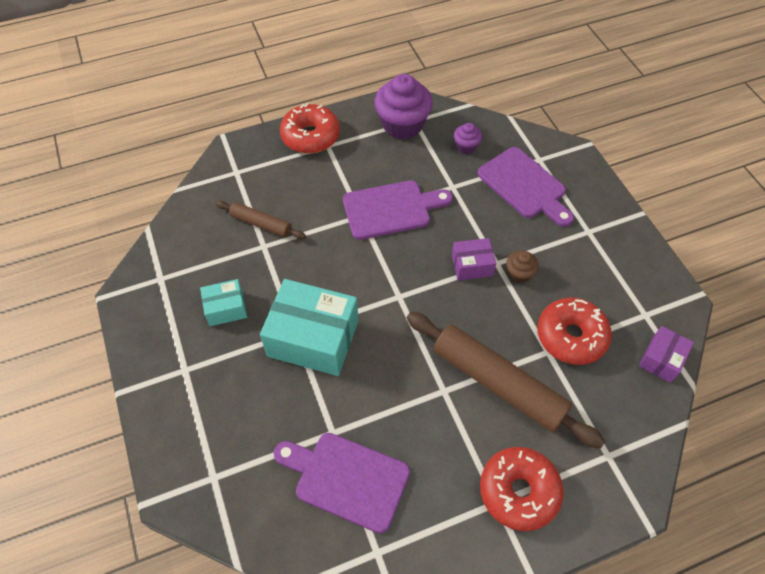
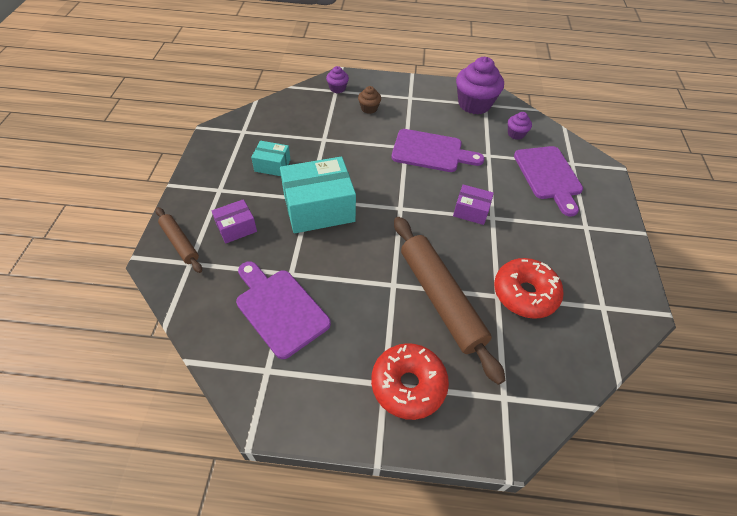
camera: 25 degrees right, 5 degrees down
brown rolling pin [216,201,306,239] -> brown rolling pin moved to [156,207,202,273]
turquoise box [260,279,358,376] -> turquoise box turned 60 degrees counterclockwise [280,157,356,234]
red donut [280,103,340,154] -> none
brown cupcake [506,251,539,283] -> brown cupcake moved to [358,86,381,114]
purple box [639,326,694,383] -> purple box moved to [212,199,257,243]
none -> purple cupcake [326,66,349,93]

